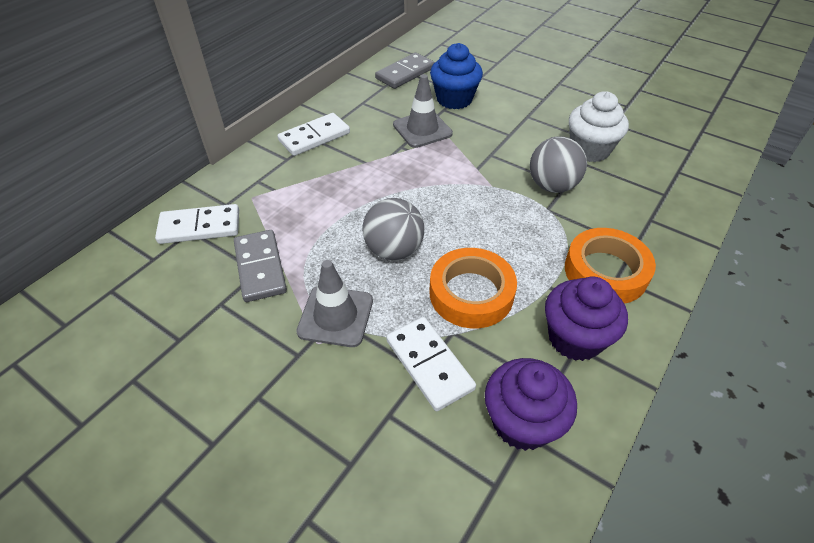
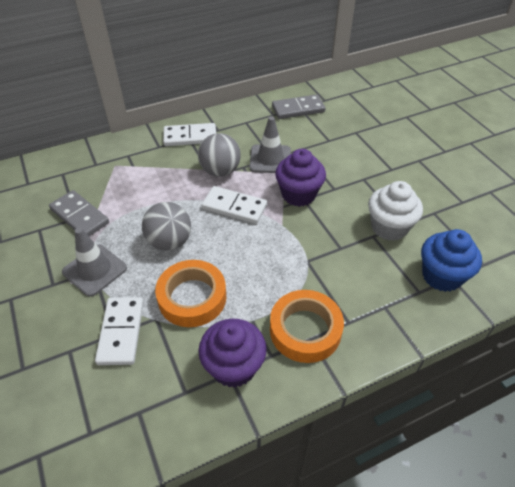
camera: 30 degrees right, 0 degrees up
white domino [155,204,239,244] -> white domino moved to [202,186,267,224]
grey domino [234,230,287,302] -> grey domino turned 60 degrees counterclockwise [49,190,109,236]
blue cupcake [430,43,483,109] -> blue cupcake moved to [421,229,482,292]
purple cupcake [485,358,577,451] -> purple cupcake moved to [275,149,326,207]
grey ball [530,136,587,193] -> grey ball moved to [198,133,241,177]

